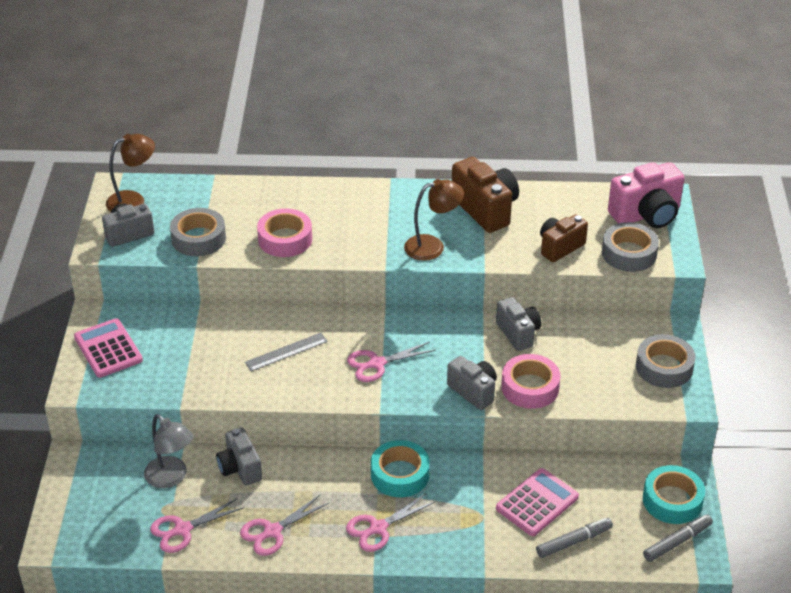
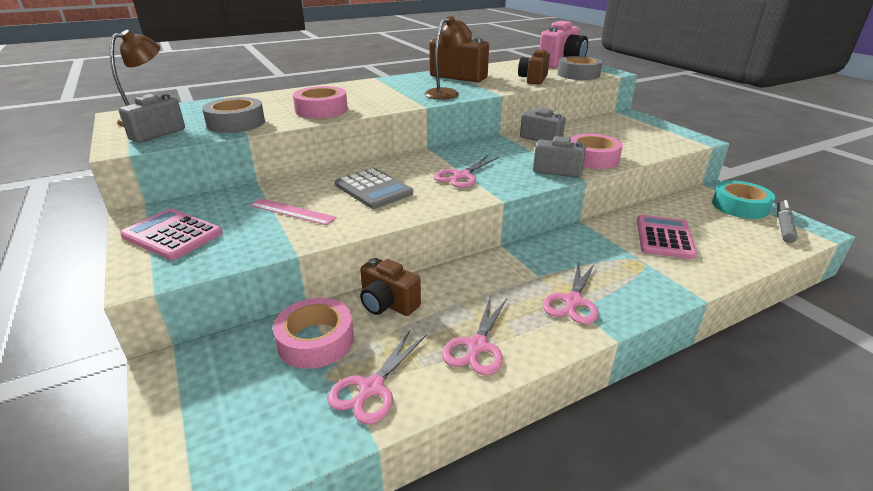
camera: 30 degrees left, 10 degrees down
grey lamp [144,414,193,488] -> pink tape [273,298,354,369]
grey camera [216,427,262,486] -> brown camera [360,258,421,316]
grey ruler [245,333,328,371] -> grey calculator [335,168,413,209]
turquoise tape [371,440,430,497] -> none
grey marker [536,518,613,558] -> none
grey tape [636,334,696,388] -> none
none -> pink ruler [249,198,337,225]

